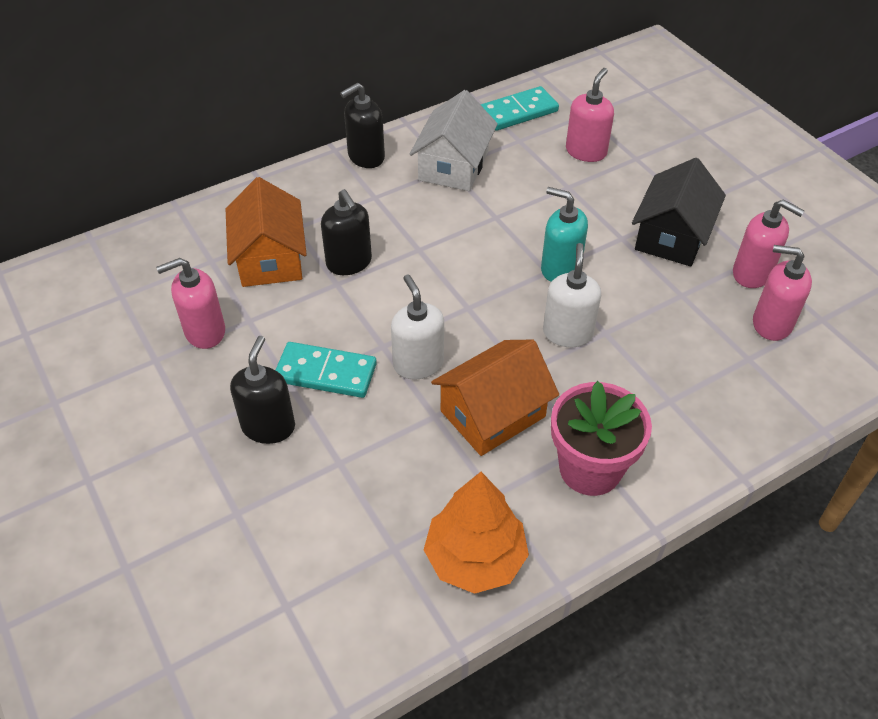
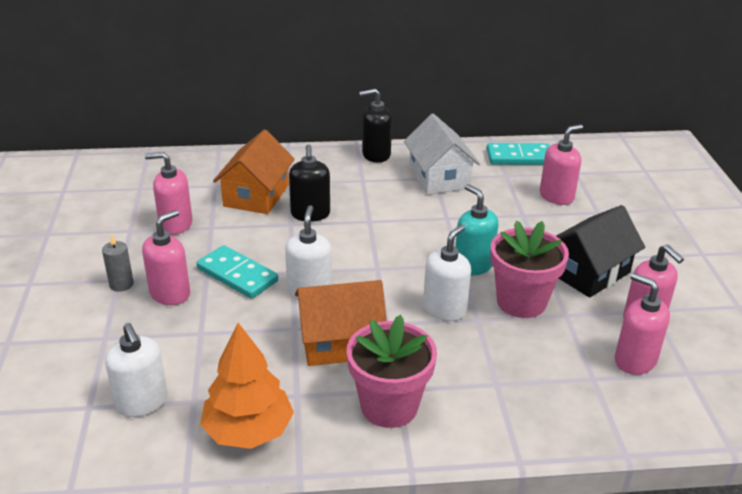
camera: 25 degrees right, 15 degrees down
black soap dispenser [230,336,295,444] -> pink soap dispenser [142,210,190,305]
white house [410,90,498,191] -> white house turned 60 degrees counterclockwise [404,114,480,195]
none -> grey candle [102,235,134,292]
none -> white soap dispenser [105,323,168,417]
none -> pink flower pot [490,221,569,318]

